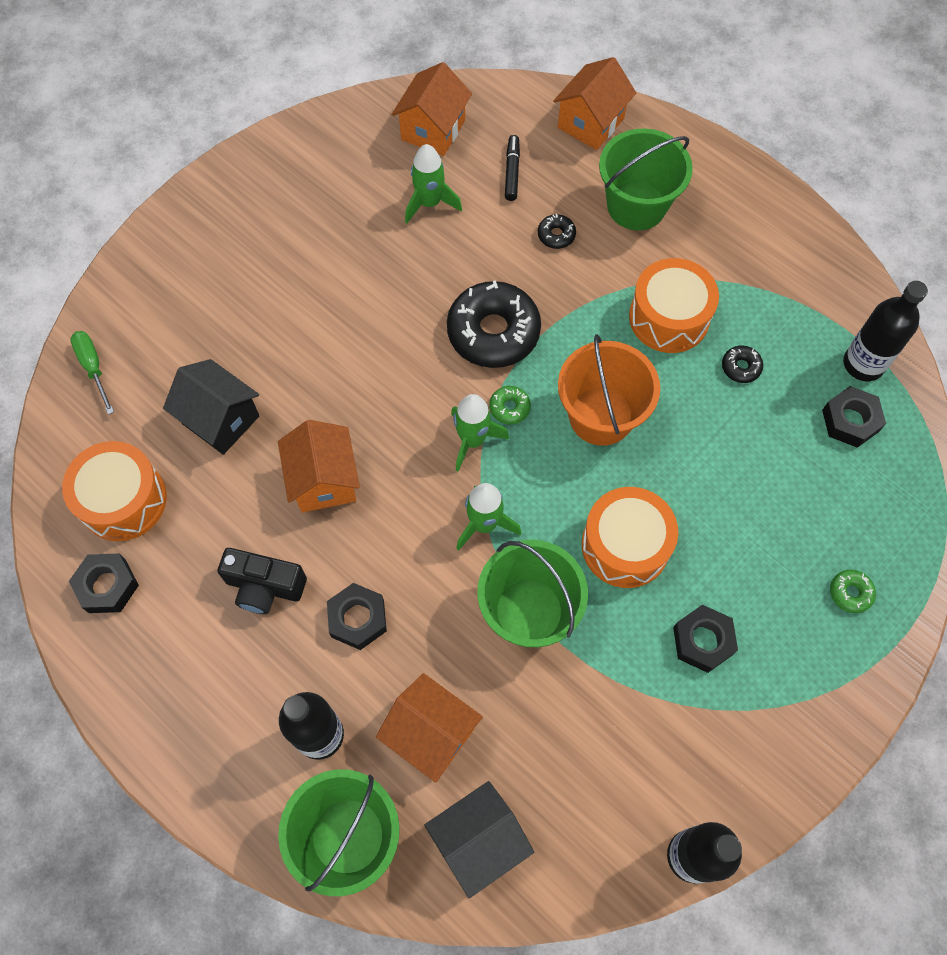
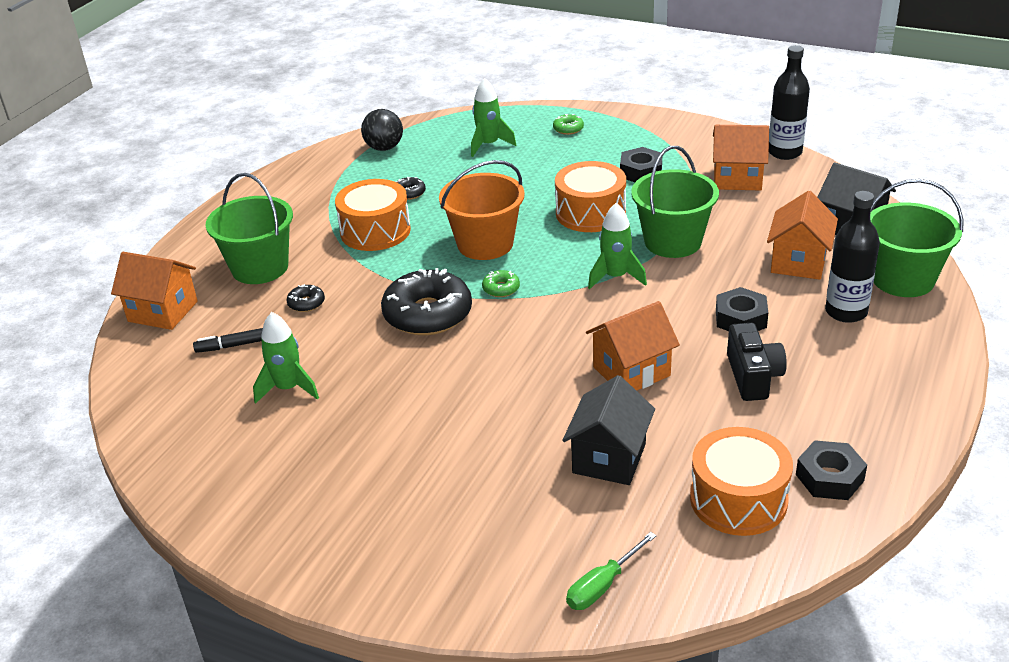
camera: 105 degrees left, 30 degrees down
orange house [392,62,472,156] -> orange house moved to [713,125,769,190]
green rocket [451,394,509,472] -> green rocket moved to [471,78,516,157]
black nut [822,386,886,448] -> none
black bottle [843,281,928,381] -> black ball [361,109,403,151]

